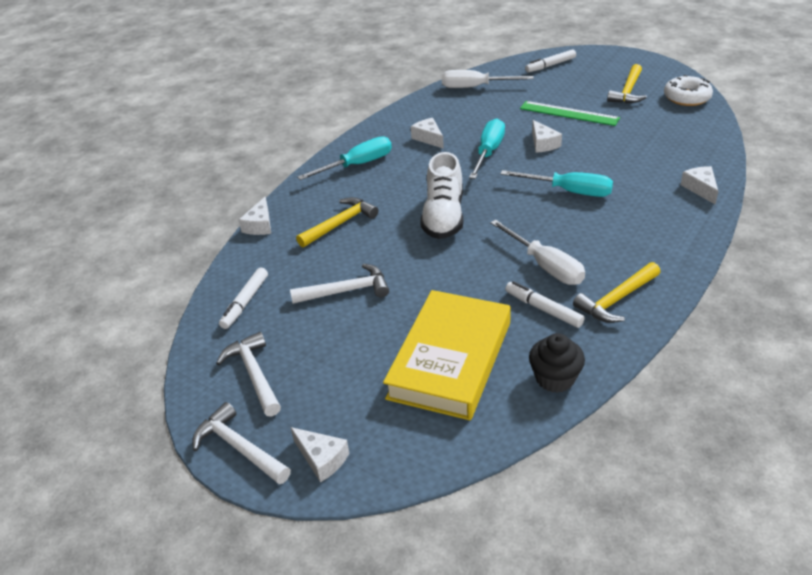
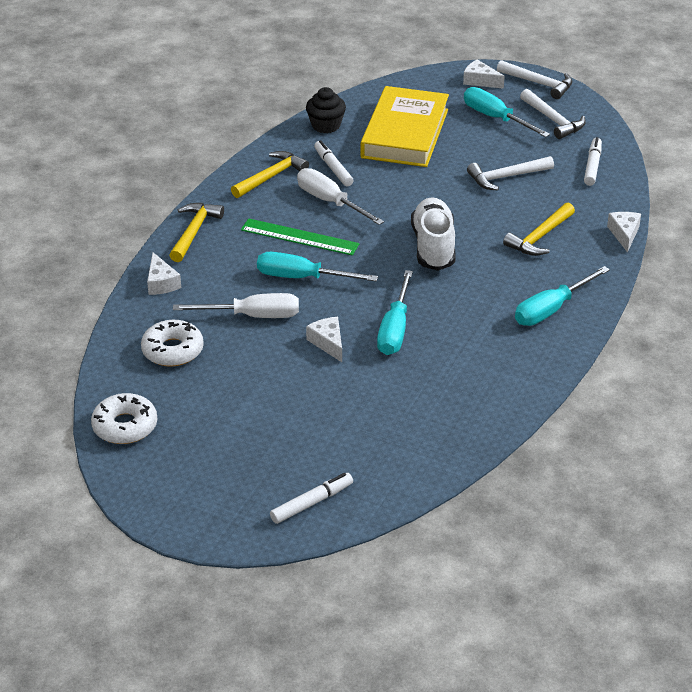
camera: 170 degrees right, 0 degrees up
white cheese [411,118,444,149] -> none
white screwdriver [442,70,534,88] -> white screwdriver moved to [173,293,299,318]
white marker [505,281,585,328] -> white marker turned 150 degrees counterclockwise [314,140,354,186]
green ruler [520,101,620,126] -> green ruler moved to [241,218,360,256]
yellow hammer [607,64,647,103] -> yellow hammer moved to [169,203,224,262]
none -> white donut [141,320,204,367]
none -> turquoise screwdriver [464,87,550,137]

